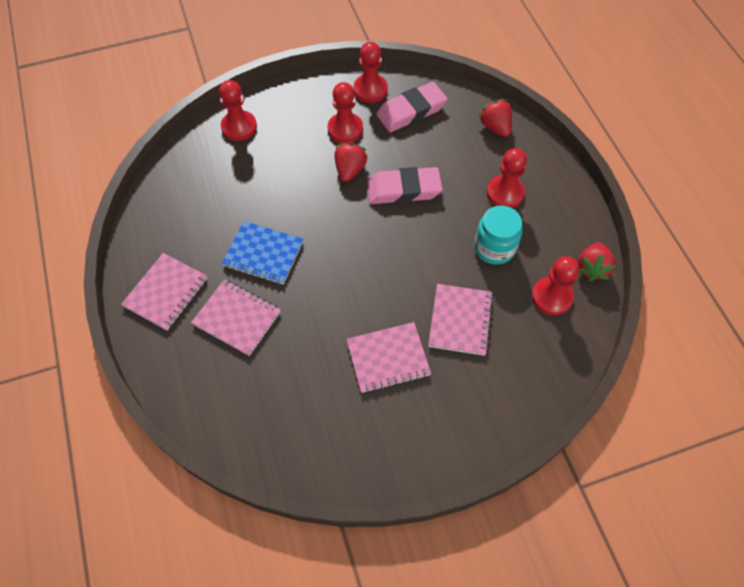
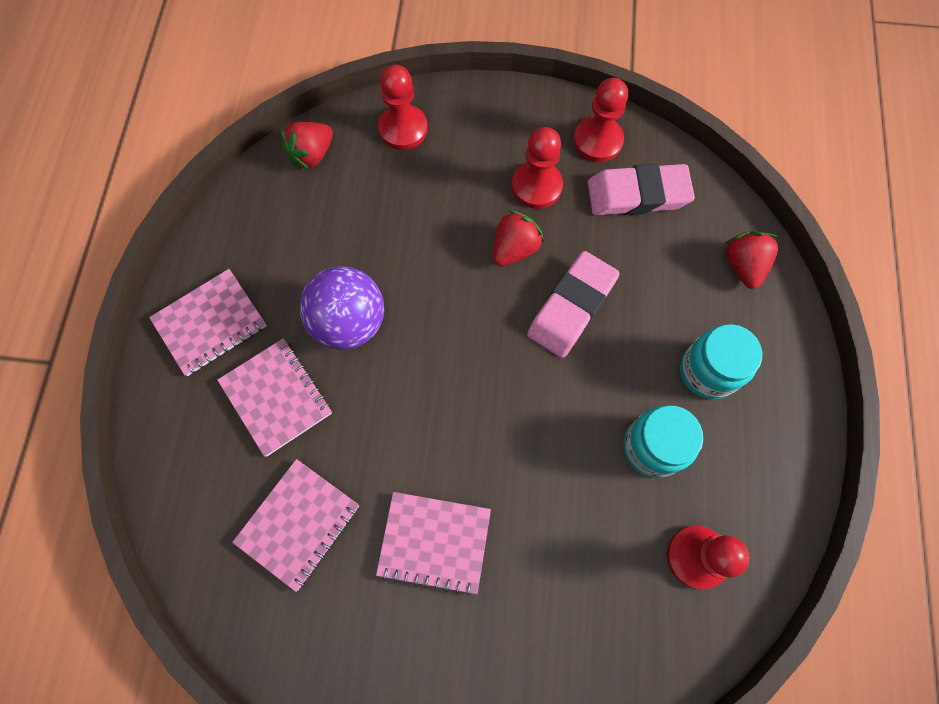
camera: 25 degrees right, 10 degrees up
blue notebook [221,221,304,285] -> purple ball [300,266,384,350]
pink eraser [367,167,442,204] -> pink eraser turned 75 degrees counterclockwise [527,251,619,358]
pink notebook [428,284,494,356] -> pink notebook moved to [232,459,359,592]
red pawn [487,148,527,208] -> turquoise jar [680,324,762,399]
red strawberry [578,242,616,281] -> red strawberry moved to [281,122,333,171]

